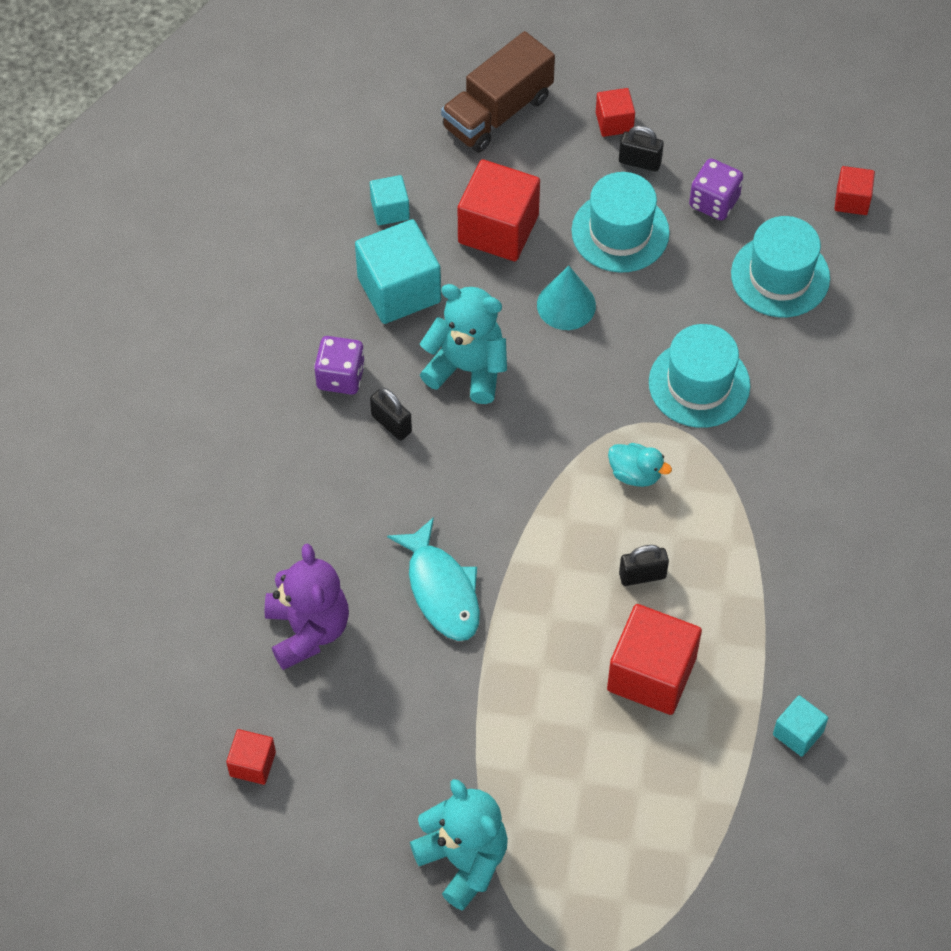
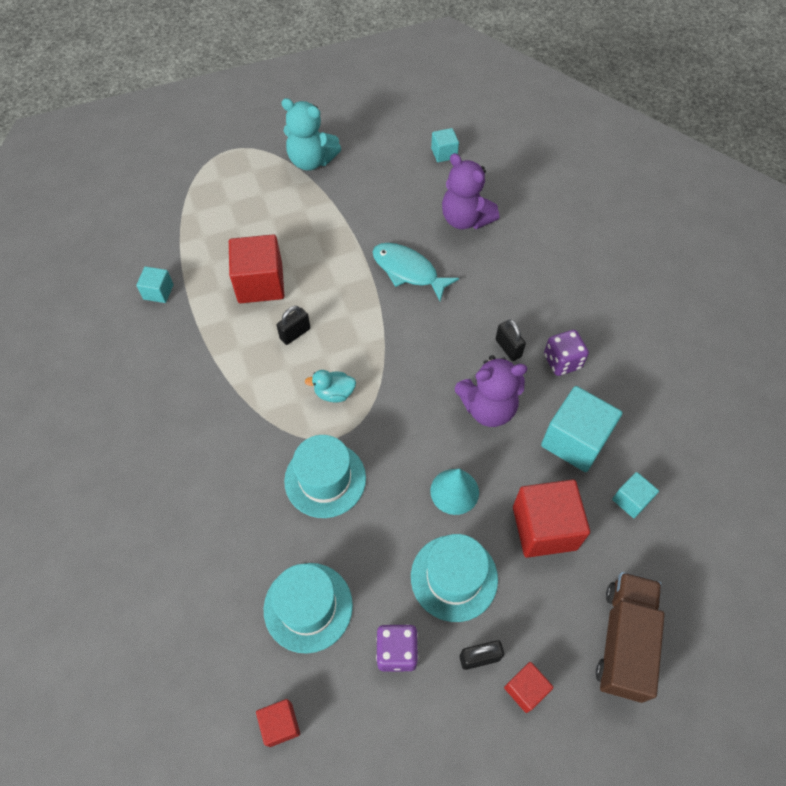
camera: 150 degrees right, 0 degrees up
red cube [226,729,276,785] -> turquoise cube [431,128,459,162]
black padlock [370,388,412,440] -> black padlock turned 45 degrees clockwise [496,319,526,361]
turquoise teddy bear [420,284,507,404] -> purple teddy bear [455,355,527,427]

